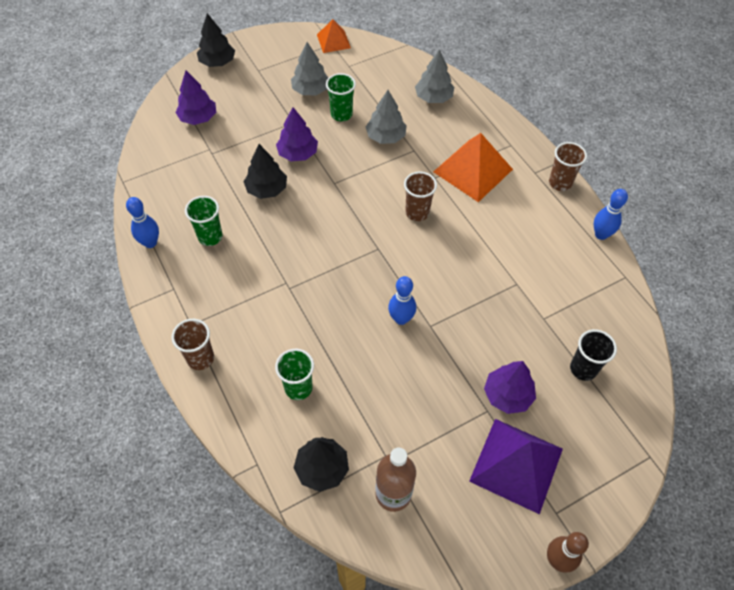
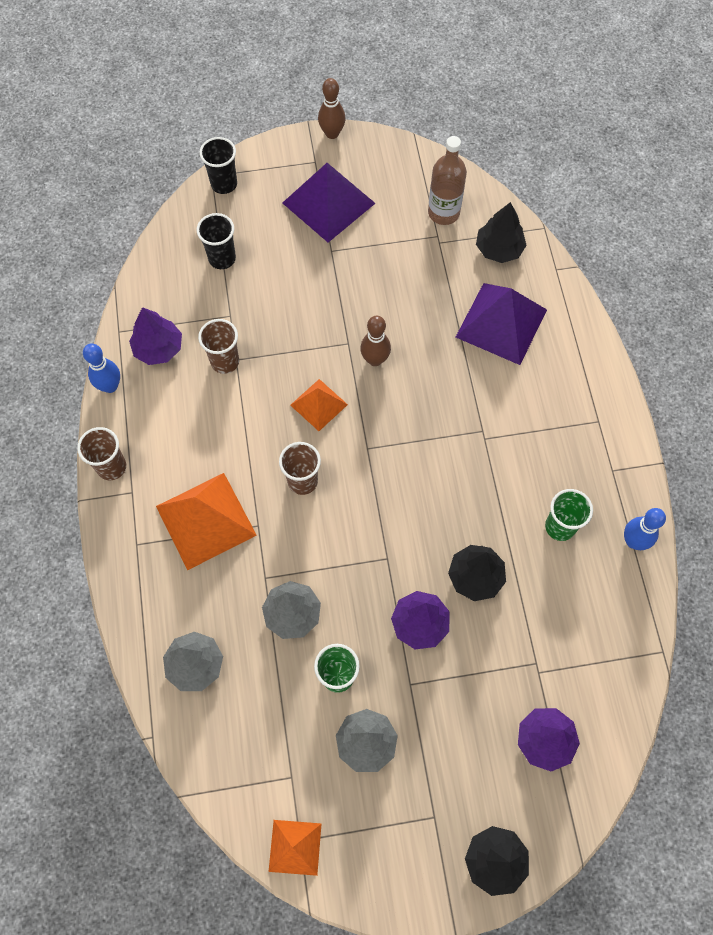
camera: 160 degrees left, 10 degrees up
brown cup [172,319,214,370] -> brown cup moved to [198,319,239,374]
green cup [275,349,314,400] -> purple pyramid [456,283,547,365]
blue bowling pin [388,276,416,325] -> brown bowling pin [360,316,391,366]
purple tree [484,361,536,414] -> purple tree moved to [129,307,182,365]
none -> black cup [199,137,237,194]
none -> orange pyramid [290,379,348,431]

